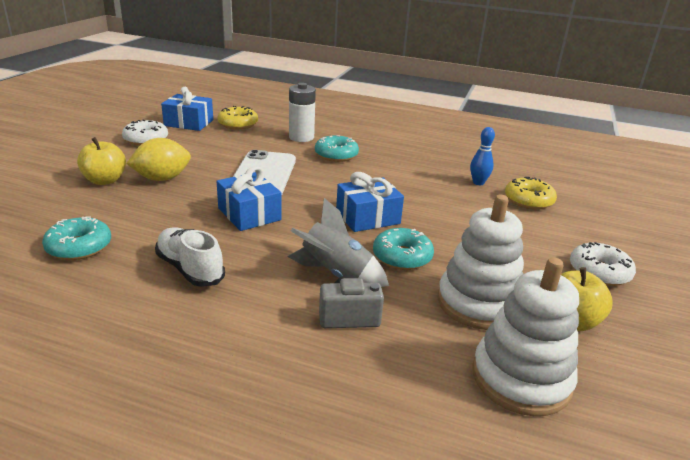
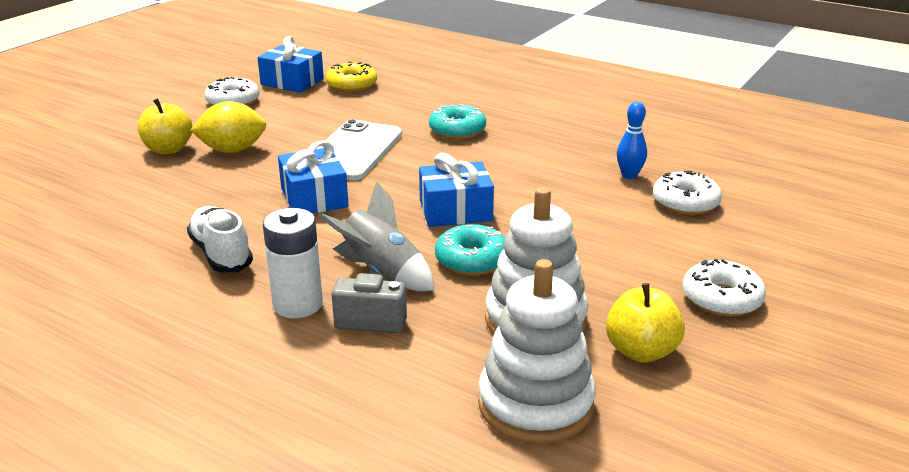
camera: 15 degrees right, 0 degrees up
turquoise donut [42,216,111,260] -> none
white battery [289,83,316,142] -> white battery moved to [263,208,323,318]
yellow donut [505,177,557,210] -> white donut [653,171,722,215]

